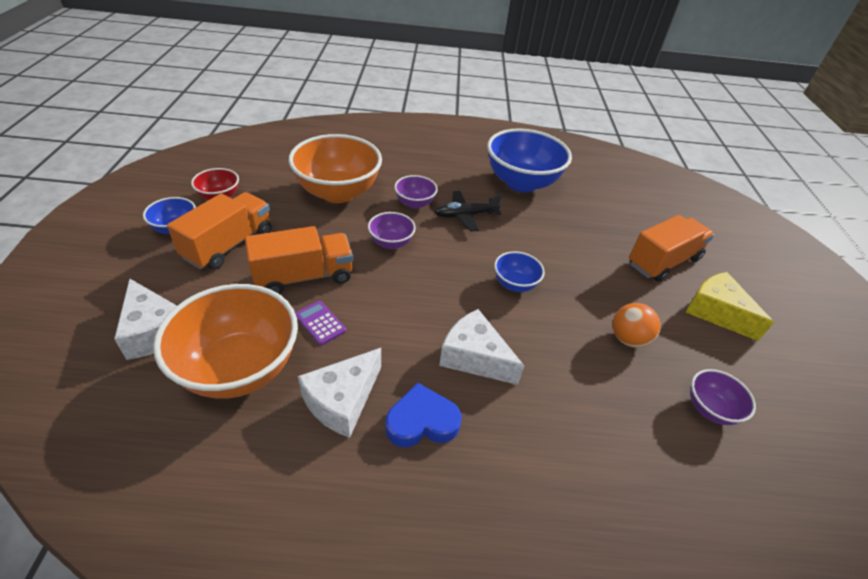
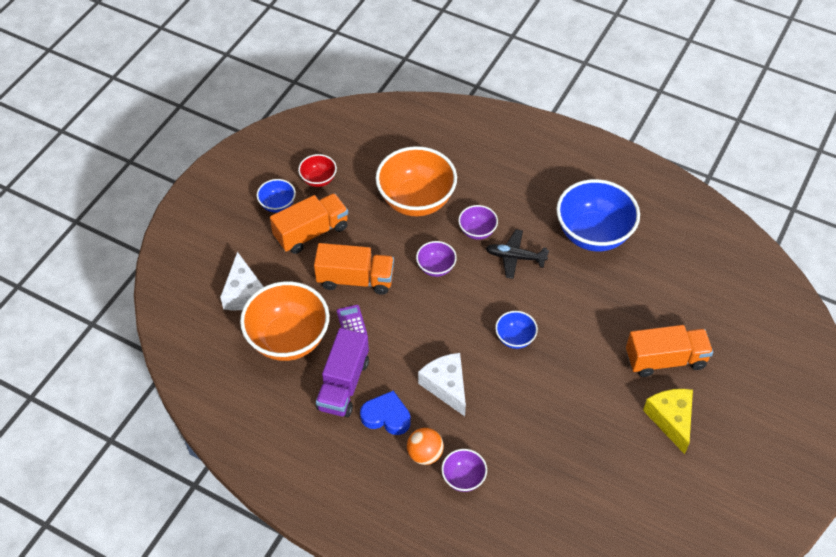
camera: 30 degrees right, 10 degrees up
white cheese [298,348,381,438] -> purple truck [316,328,369,417]
orange ball [612,303,661,348] -> orange ball moved to [407,428,444,465]
purple bowl [690,369,756,425] -> purple bowl moved to [441,449,487,492]

